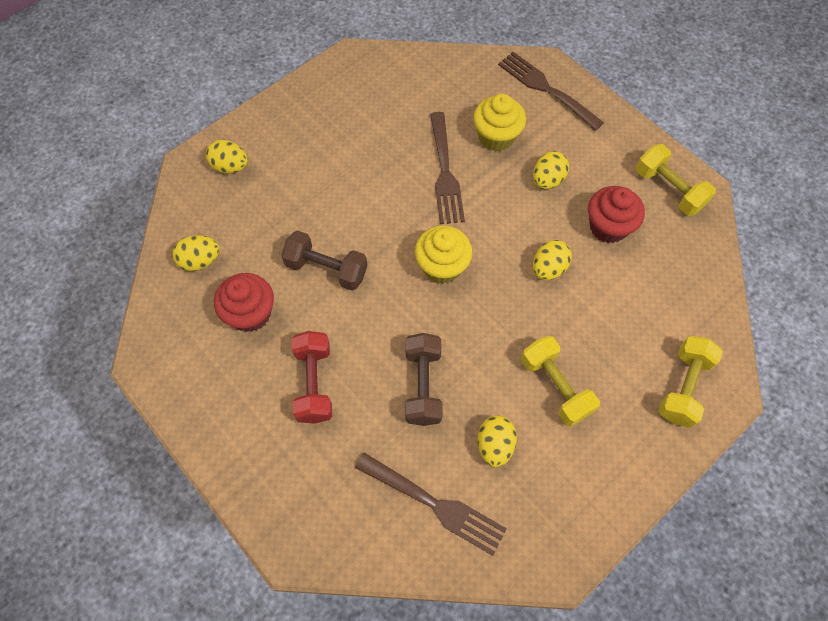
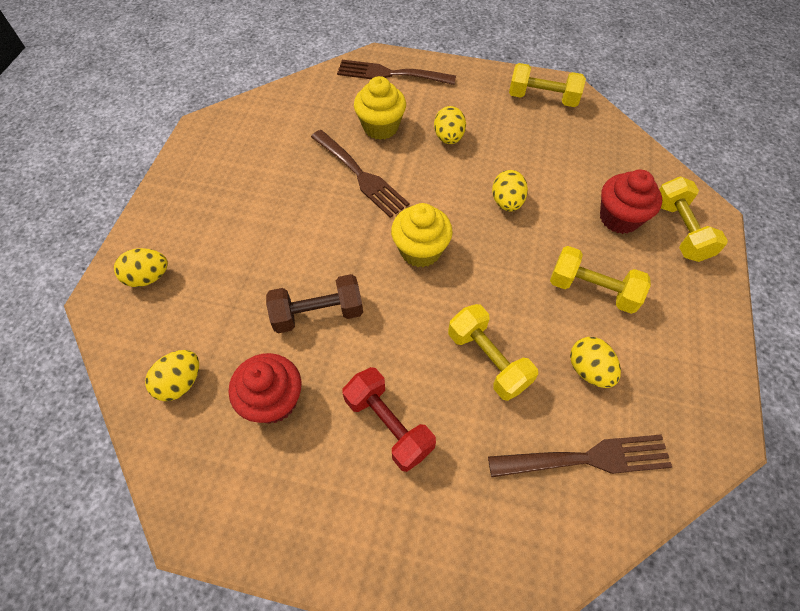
camera: 35 degrees left, 5 degrees down
brown dumbbell [405,333,443,426] -> yellow dumbbell [448,304,538,401]
red cupcake [588,186,645,243] -> red cupcake moved to [600,170,662,234]

